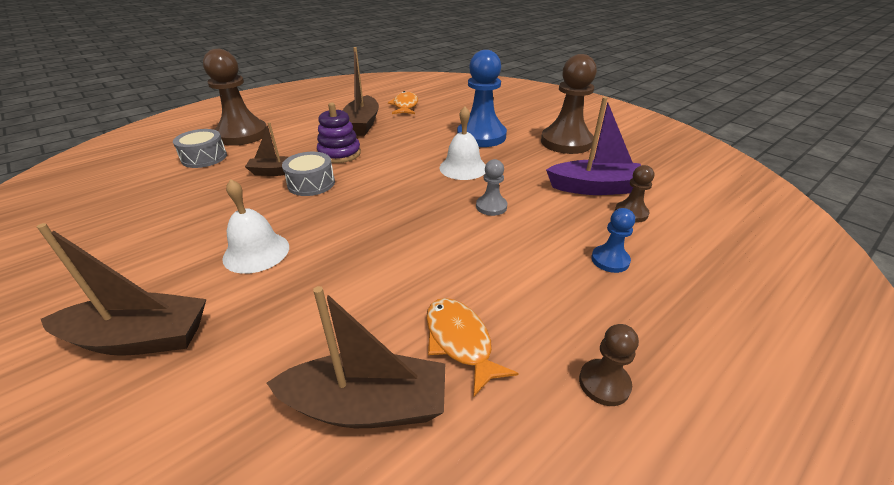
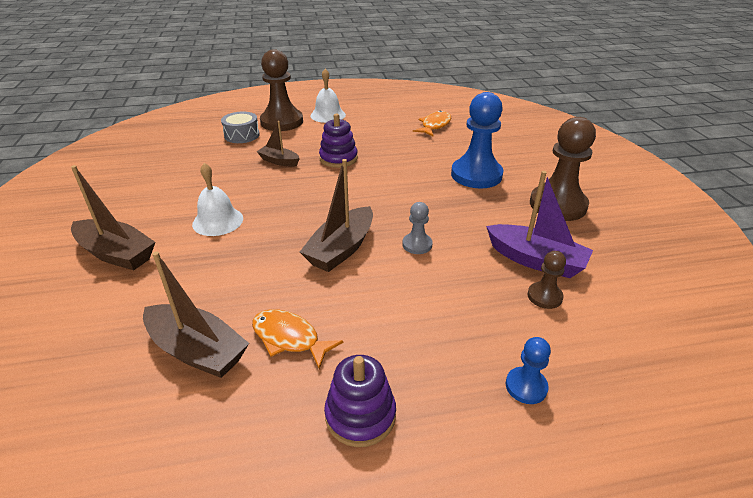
camera: 30 degrees right, 0 degrees up
grey drum [282,152,335,196] -> none
brown boat [343,47,379,136] -> brown boat moved to [300,159,373,272]
orange fish [426,298,519,397] -> orange fish turned 60 degrees counterclockwise [252,309,343,369]
white bell [440,106,486,180] -> white bell moved to [310,69,346,123]
brown pawn [579,324,639,406] -> purple stacking toy [324,355,396,447]
blue pawn [591,208,635,273] -> blue pawn moved to [506,337,551,404]

